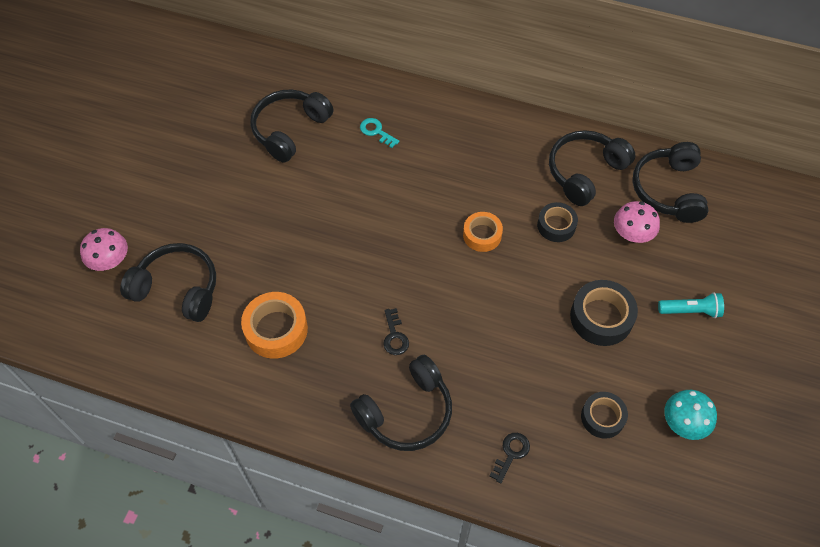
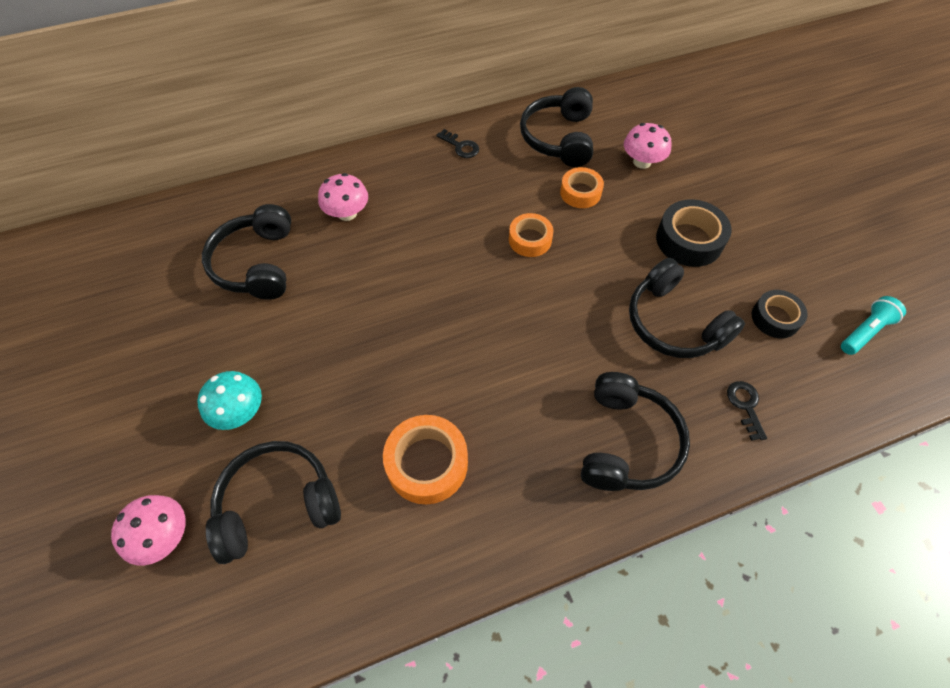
camera: 40 degrees left, 0 degrees up
turquoise key [360,118,399,148] -> pink mushroom [318,173,368,221]
black key [383,308,409,355] -> black key moved to [437,129,479,158]
black tape [537,202,578,242] -> orange tape [560,167,604,208]
black headphones [632,142,709,223] -> black headphones moved to [629,258,745,358]
turquoise flashlight [658,292,724,318] -> turquoise flashlight moved to [841,296,906,355]
turquoise mushroom [664,390,717,440] -> turquoise mushroom moved to [197,371,262,430]

